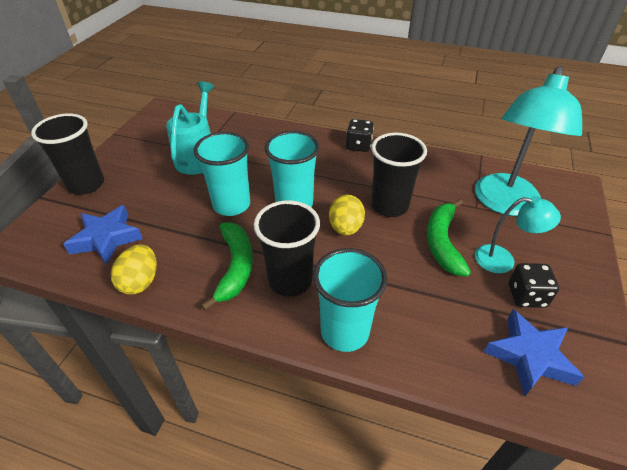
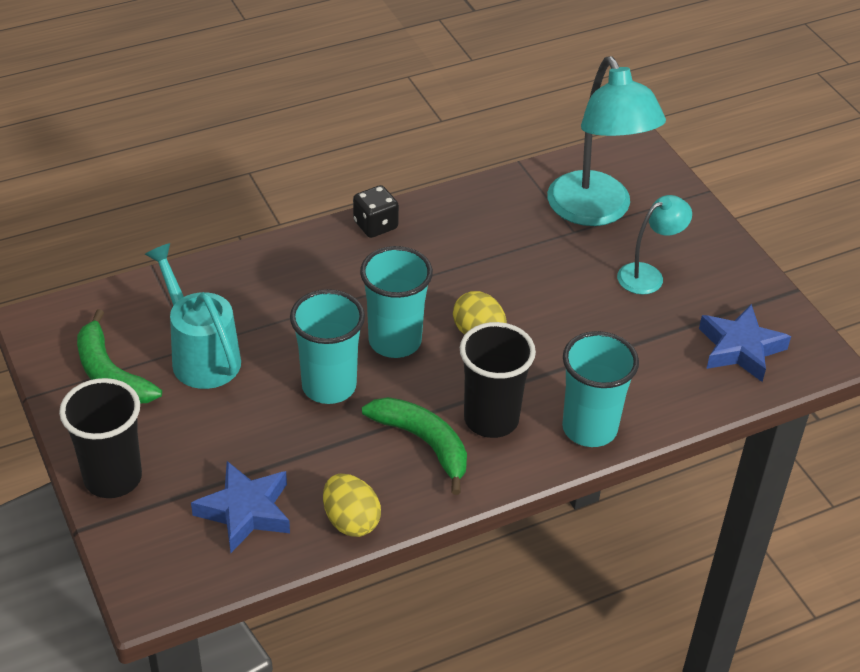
camera: 45 degrees left, 0 degrees up
black cup [371,133,427,217] -> none
green banana [427,199,471,276] -> green banana moved to [77,309,162,403]
black dice [509,263,559,308] -> none

